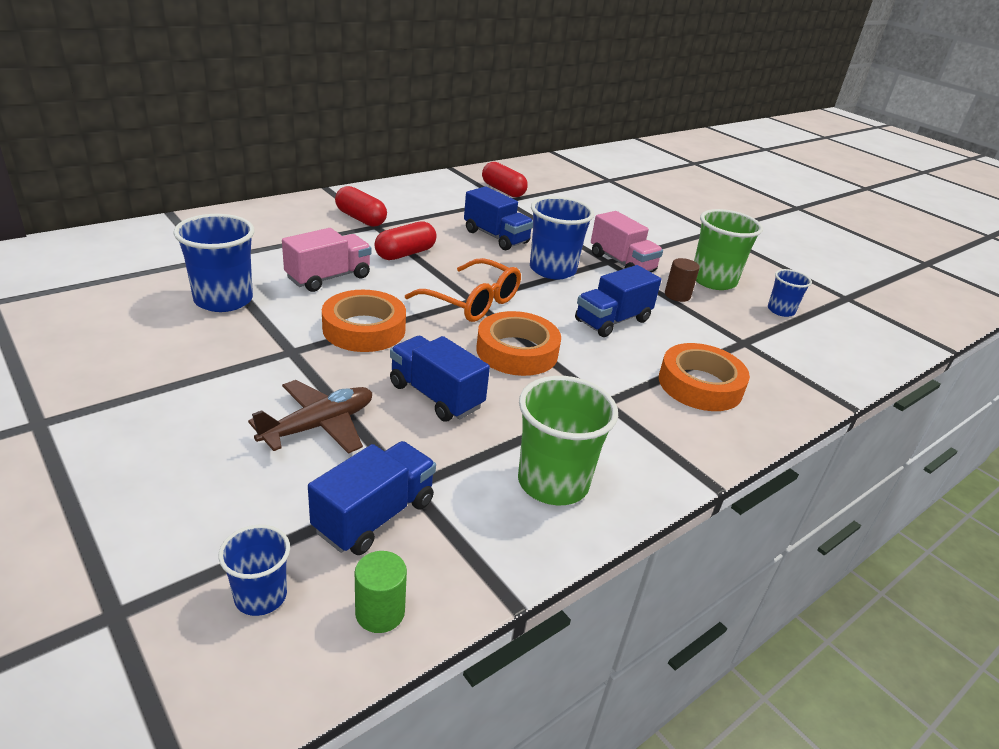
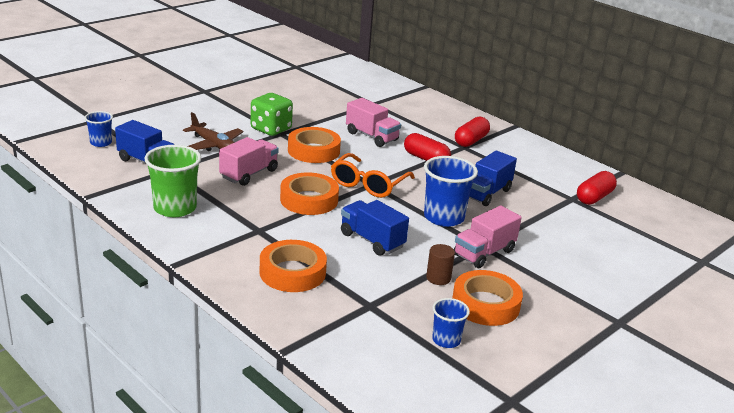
camera: 85 degrees right, 5 degrees down
blue cup [173,214,254,312] -> none
green cylinder [355,551,407,633] -> none
blue truck [390,336,490,421] -> pink truck [219,137,279,186]
green cup [694,209,763,290] -> orange tape [452,270,523,326]
none -> green dice [251,93,293,136]

